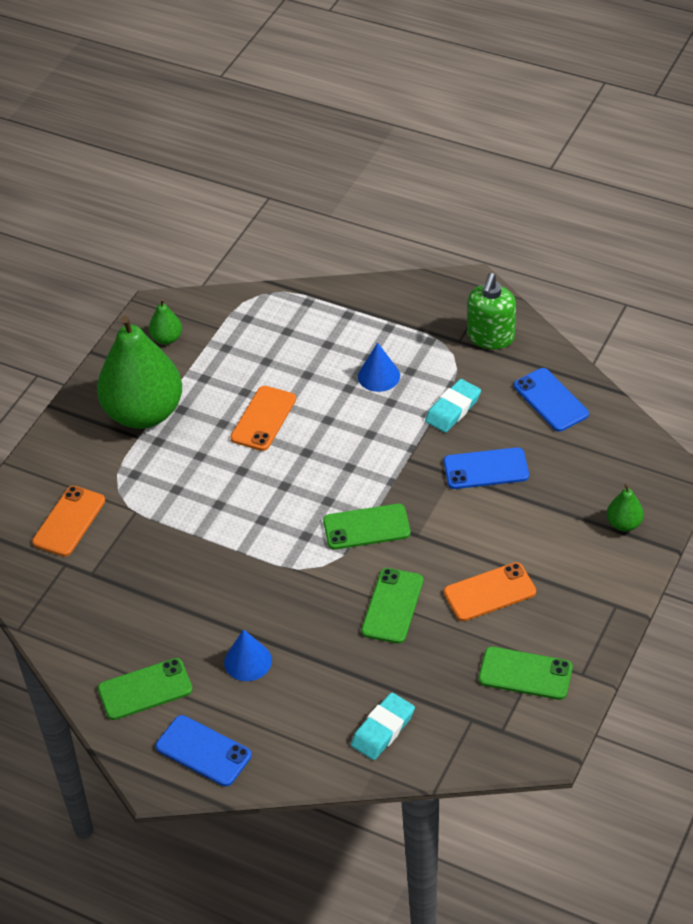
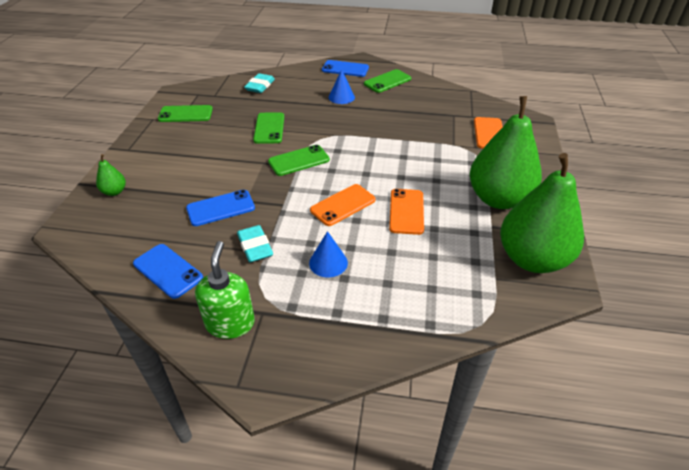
camera: 160 degrees right, 5 degrees down
green pear [149,299,182,345] -> green pear [500,153,584,273], size x2.44
turquoise eraser [425,379,481,433] -> turquoise eraser turned 45 degrees counterclockwise [237,225,273,262]
orange phone [444,562,536,621] -> orange phone moved to [310,184,376,226]

